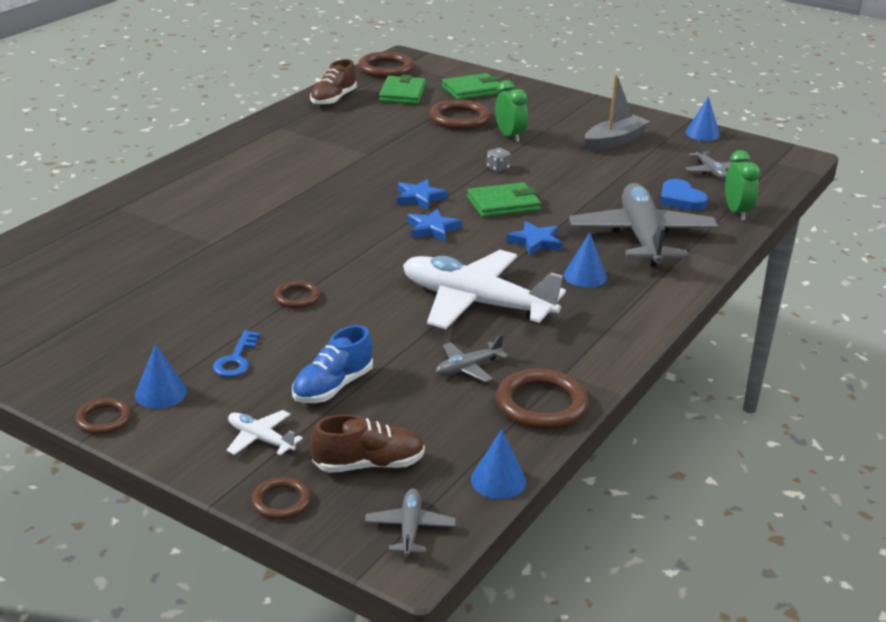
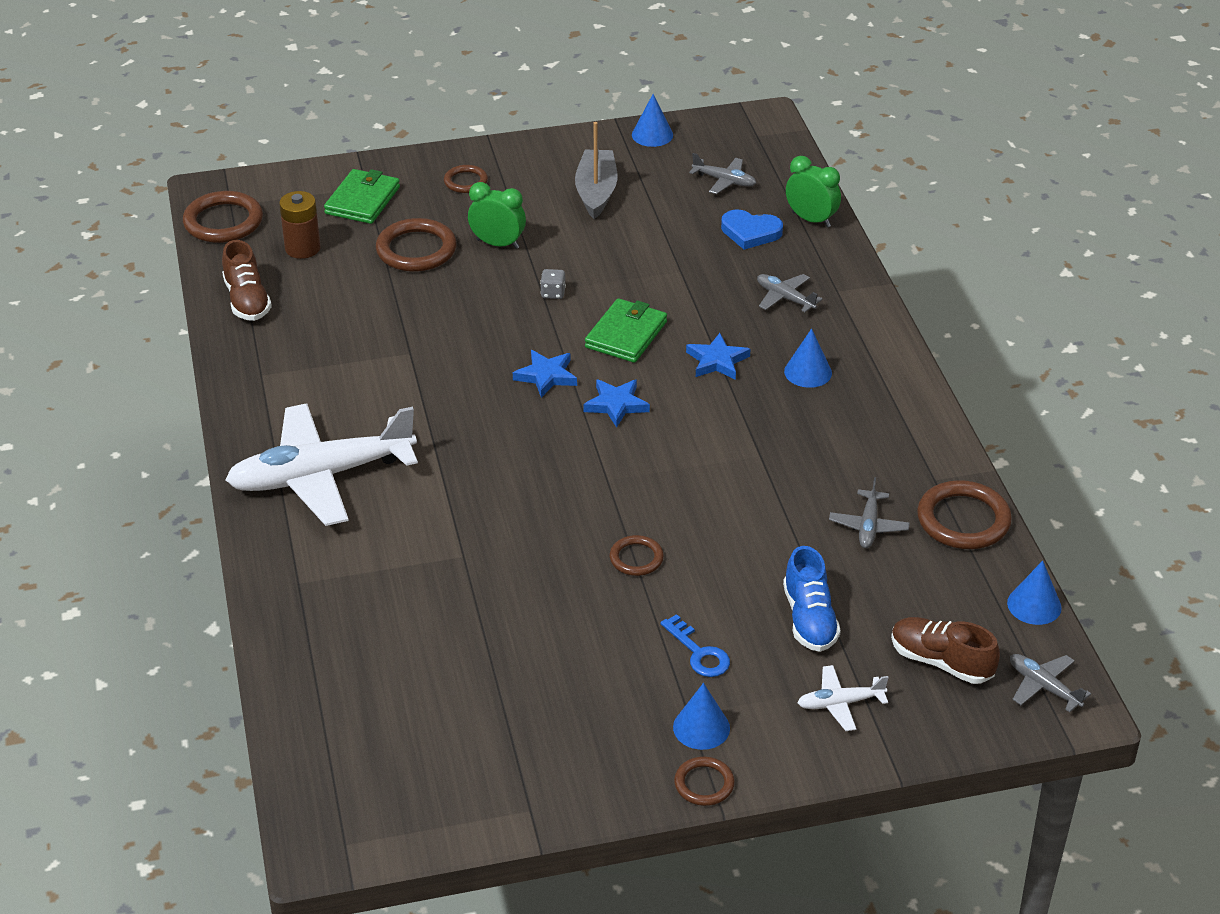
camera: 45 degrees left, 10 degrees up
brown ring [251,477,311,520] -> brown ring moved to [444,165,488,193]
brown shoe [310,414,425,473] -> brown shoe turned 90 degrees counterclockwise [891,617,1000,684]
green wallet [379,75,426,105] -> brown battery [279,191,321,259]
white plane [403,250,566,329] -> white plane moved to [226,403,418,526]
grey plane [569,183,718,267] -> grey plane [757,274,823,312], size x0.43

